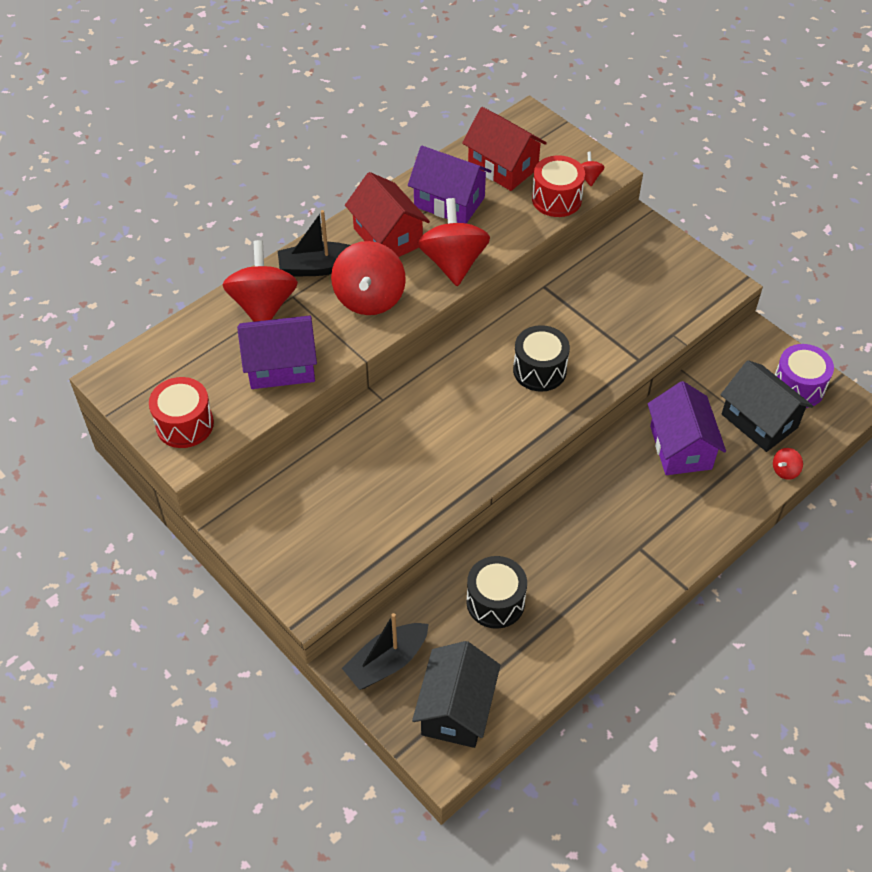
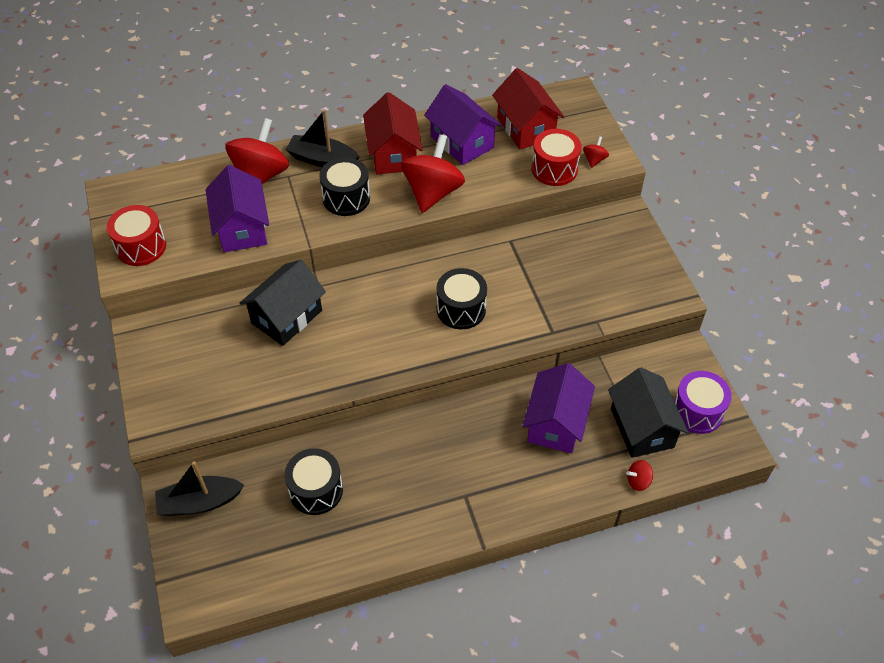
camera: 25 degrees right, 0 degrees up
purple house [237,315,317,389] -> purple house turned 60 degrees clockwise [206,165,269,252]
red spinning top [331,241,406,315] -> black drum [319,157,370,216]
black house [412,641,500,748] -> black house moved to [240,260,326,346]

